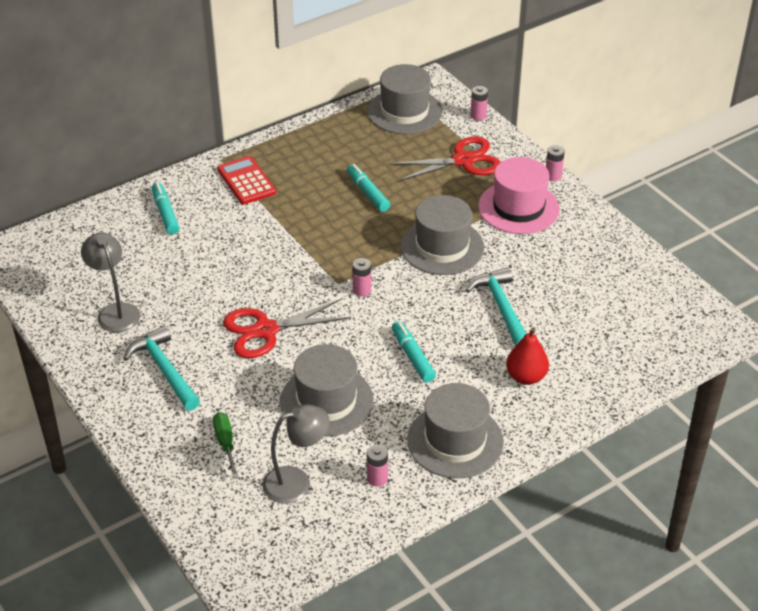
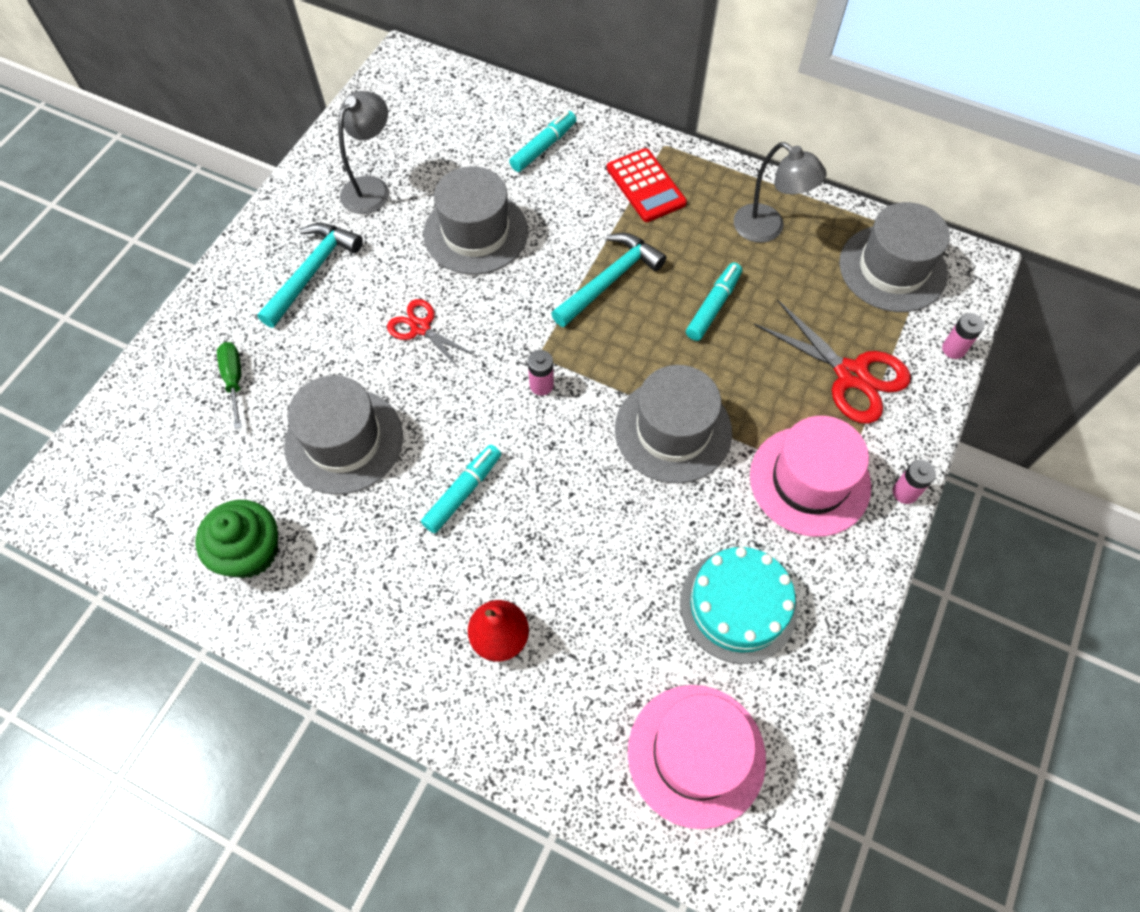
camera: 60 degrees right, 20 degrees up
green screwdriver [213,412,238,478] -> green screwdriver turned 60 degrees counterclockwise [217,342,241,429]
red calculator [217,156,276,205] -> red calculator turned 120 degrees clockwise [607,148,687,222]
red scissors [223,299,351,358] -> red scissors [387,299,475,369], size x0.60
grey lamp [262,404,330,504] -> grey lamp moved to [734,142,826,243]
pink battery [367,444,388,487] -> green cupcake [196,500,278,578]
grey hat [407,383,504,478] -> grey hat moved to [423,166,528,275]
turquoise hammer [466,267,526,346] -> turquoise hammer moved to [551,233,666,327]
none -> pink hat [628,685,766,829]
none -> turquoise cake [680,547,797,664]

